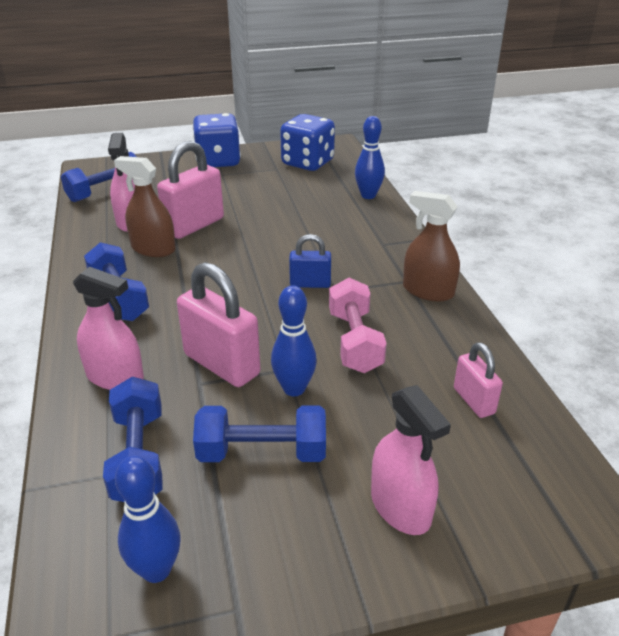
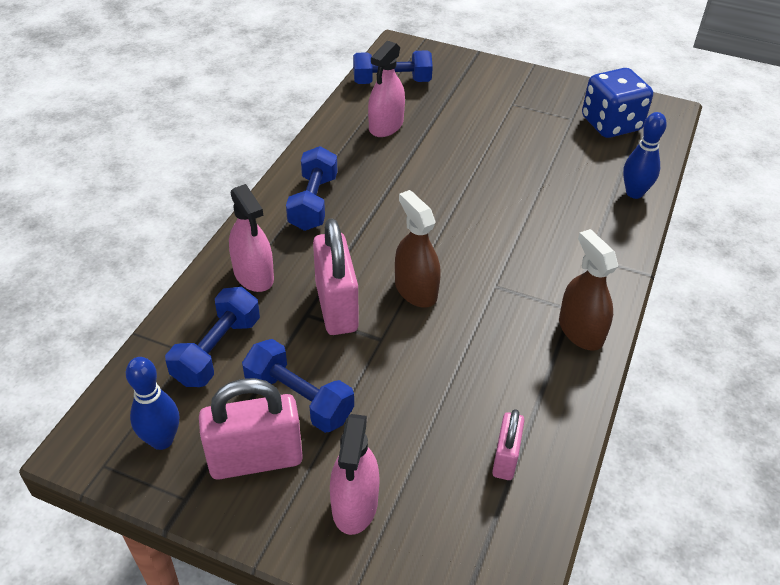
camera: 35 degrees right, 10 degrees up
brown spray bottle [114,156,176,257] -> brown spray bottle moved to [395,190,441,307]
pink padlock [157,141,224,239] -> pink padlock moved to [199,378,303,480]
blue dice [193,113,241,167] -> none
blue bowling pin [271,285,317,396] -> none
blue padlock [289,234,331,288] -> none
pink dumbbell [329,278,387,373] -> none

